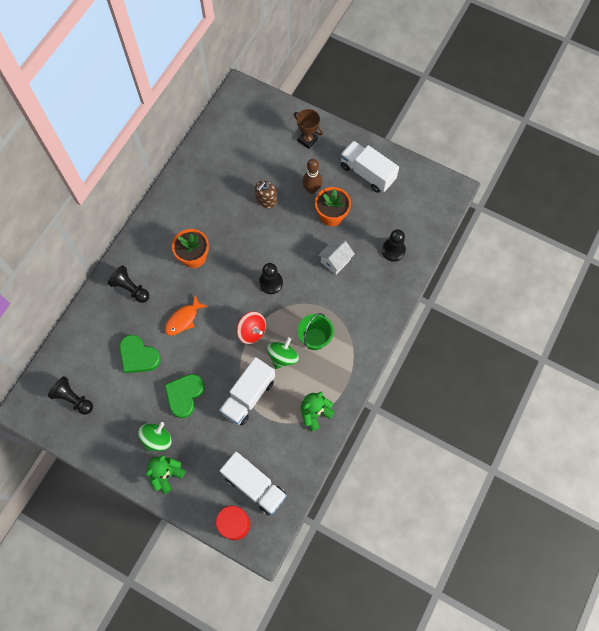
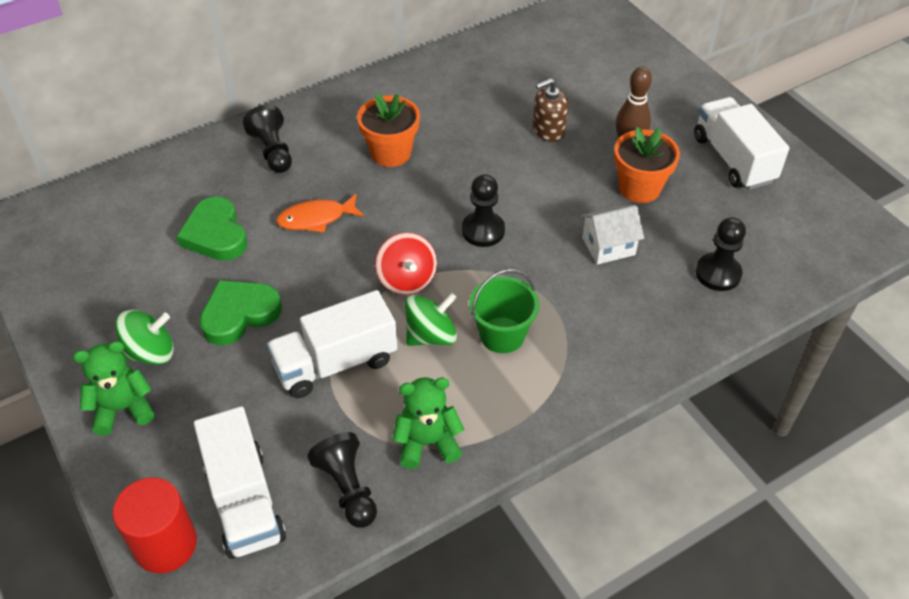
camera: 30 degrees right, 20 degrees down
black pawn [48,376,93,415] -> black pawn moved to [307,432,377,528]
brown trophy [294,109,323,149] -> none

